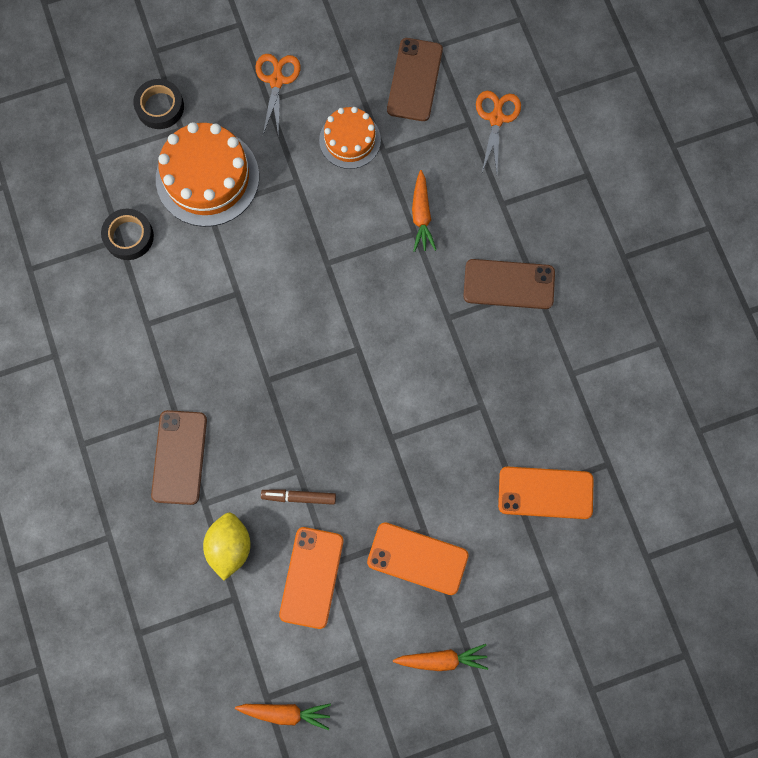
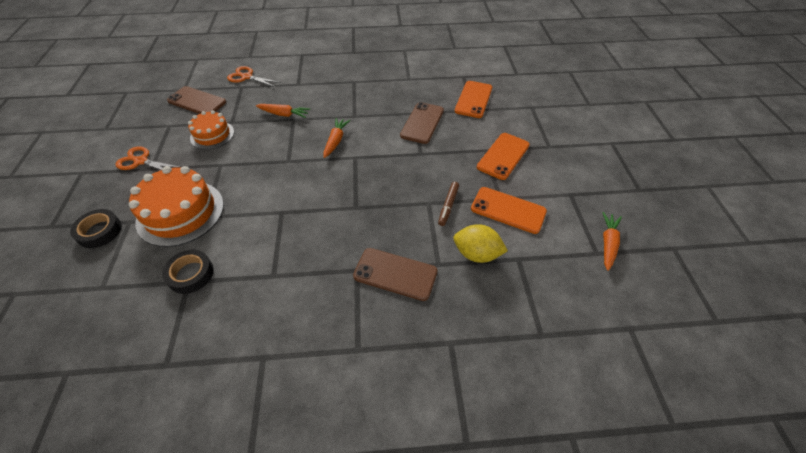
camera: 75 degrees left, 25 degrees down
orange carrot [393,644,488,671] -> orange carrot moved to [324,118,350,158]
brown phone [463,259,555,309] -> brown phone moved to [400,102,444,144]

